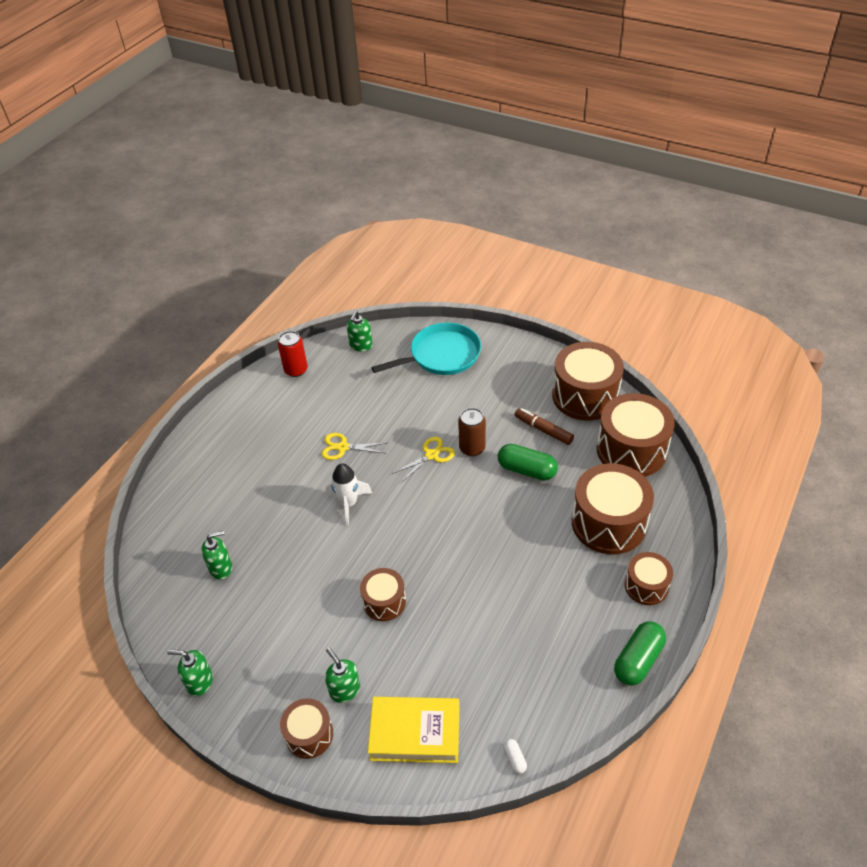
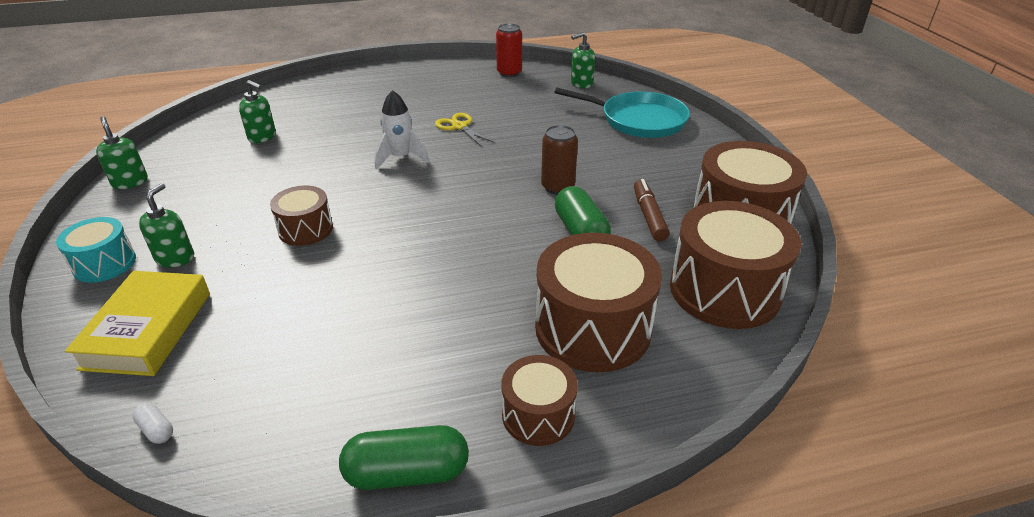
camera: 45 degrees right, 10 degrees down
brown drum [280,698,333,759] -> turquoise drum [56,217,136,283]
yellow book [368,697,459,763] -> yellow book turned 45 degrees clockwise [65,271,210,376]
yellow scissors [392,437,455,483] -> none
white capsule [503,739,527,774] -> white capsule turned 75 degrees counterclockwise [132,403,173,444]

